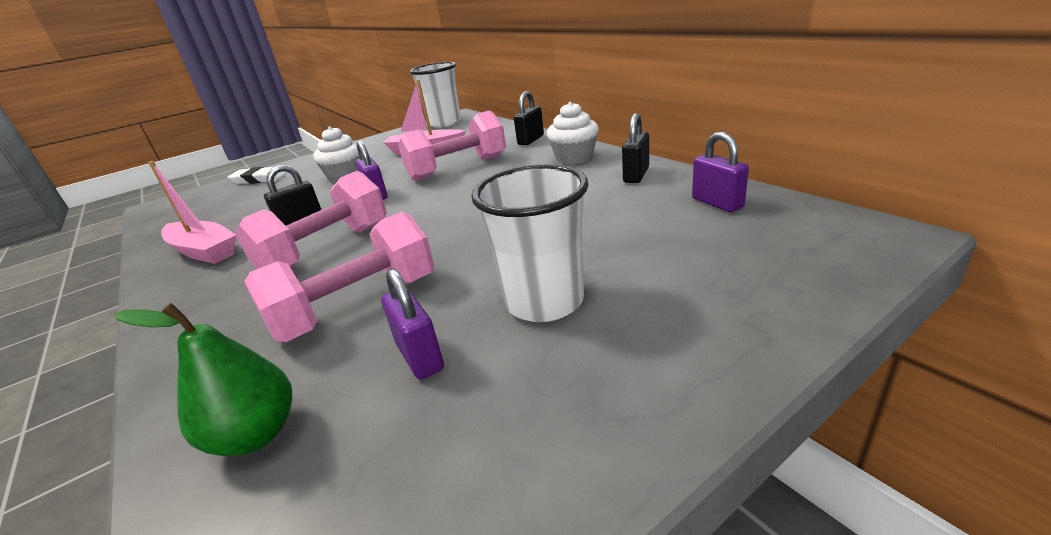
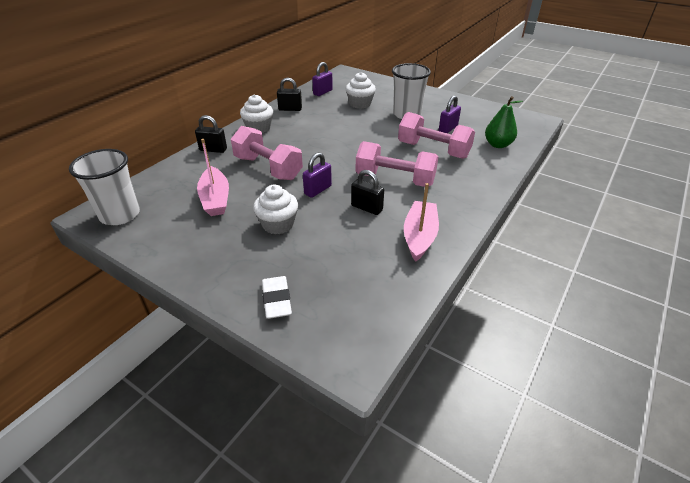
camera: 115 degrees left, 10 degrees up
none -> white cupcake [346,72,376,109]

